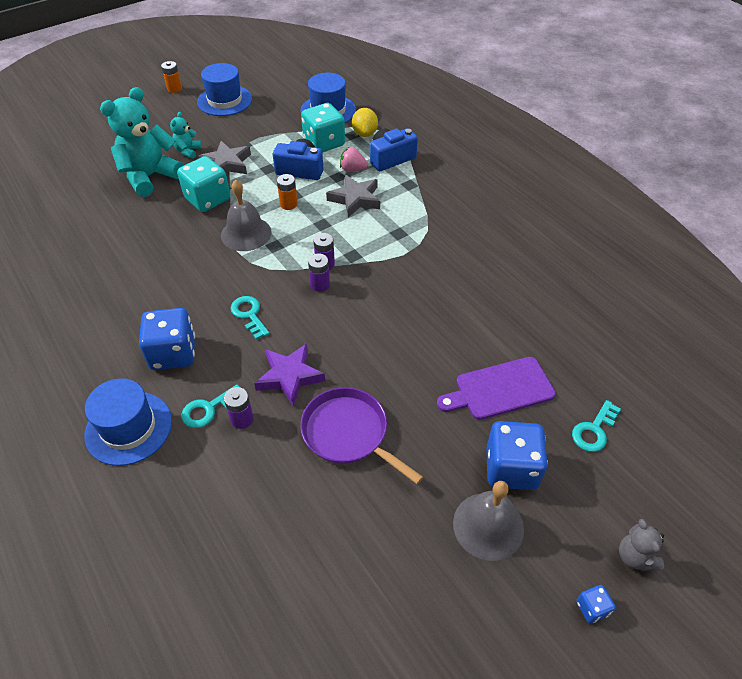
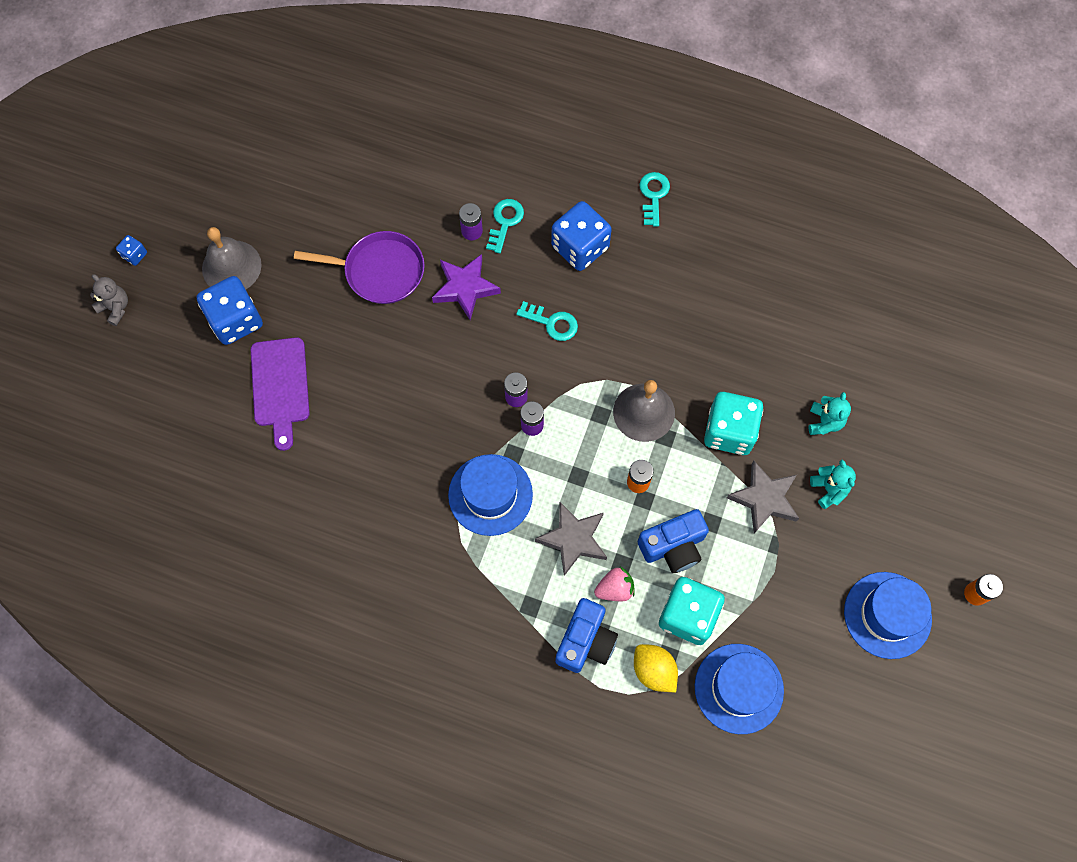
camera: 145 degrees right, 20 degrees up
blue hat [85,378,172,466] -> blue hat moved to [448,454,533,536]
turquoise teddy bear [100,87,184,197] -> turquoise teddy bear [809,392,851,435], size x0.47
purple cutting board [437,357,556,420] -> purple cutting board turned 135 degrees clockwise [251,337,310,451]
turquoise key [572,400,621,452] -> turquoise key moved to [640,172,670,227]

